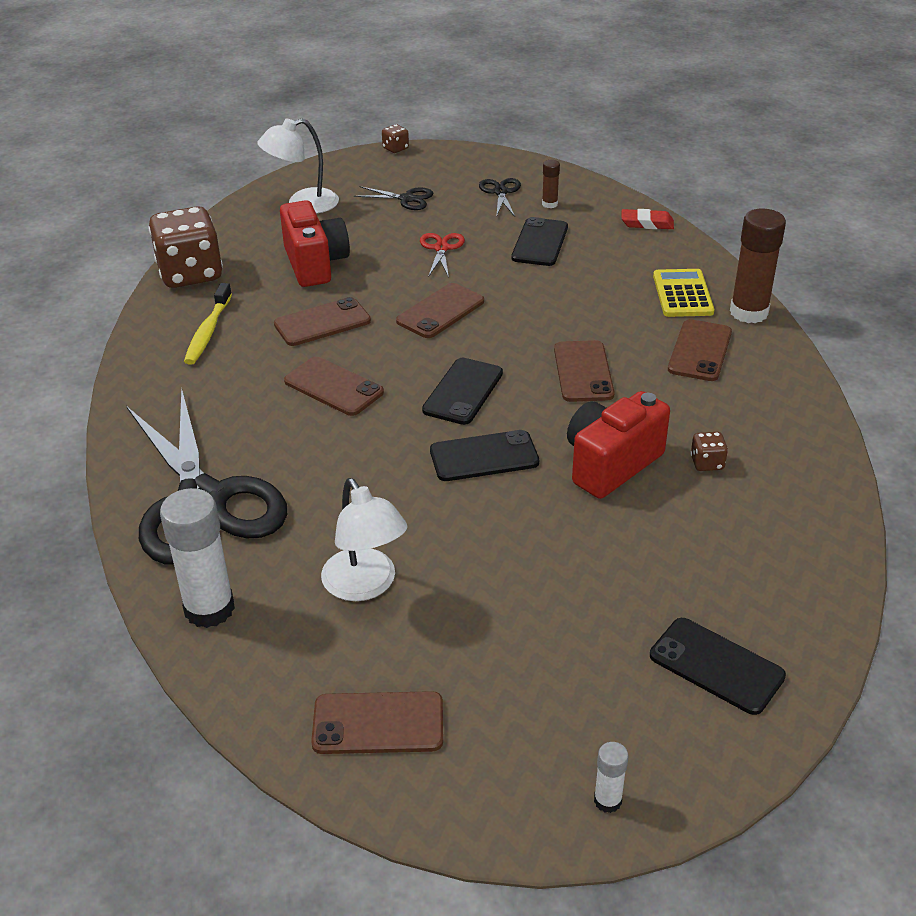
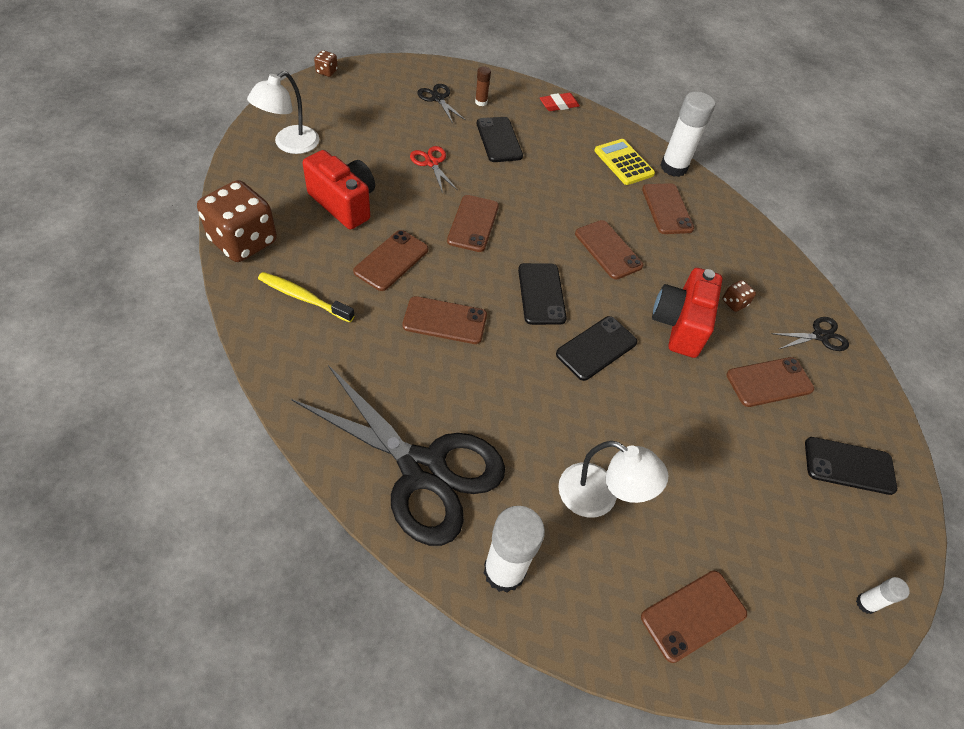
camera: 35 degrees left, 15 degrees up
yellow toothbrush [184,283,232,365] -> yellow toothbrush turned 135 degrees clockwise [258,272,355,323]
black scissors [354,186,434,210] -> black scissors moved to [771,317,849,351]
brown glue stick [730,208,786,323] -> white glue stick [660,91,715,177]
none -> brown phone [727,357,814,407]

